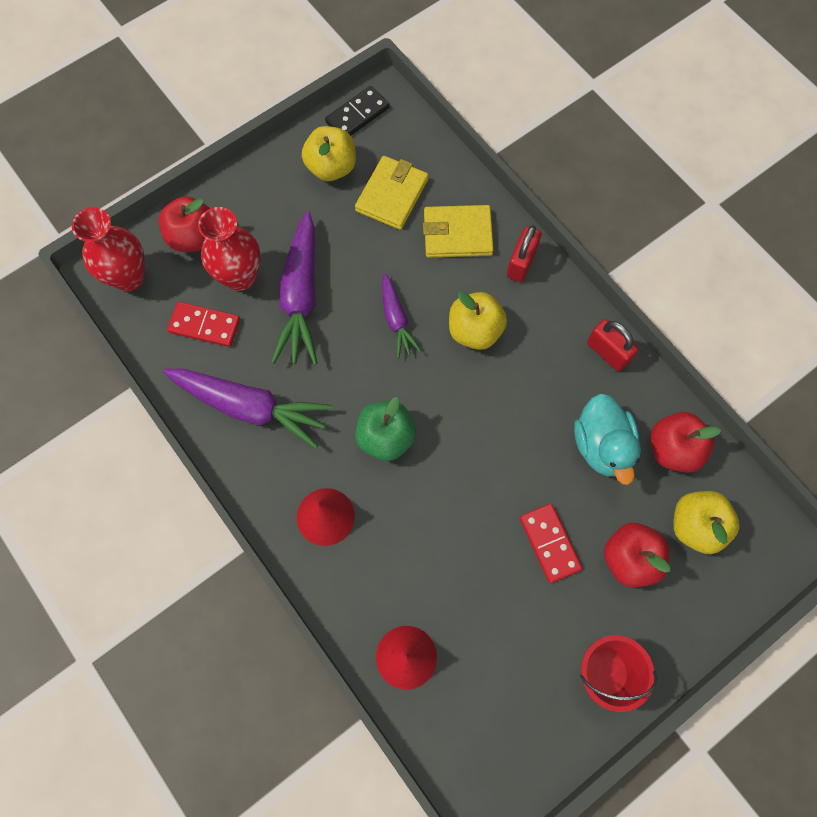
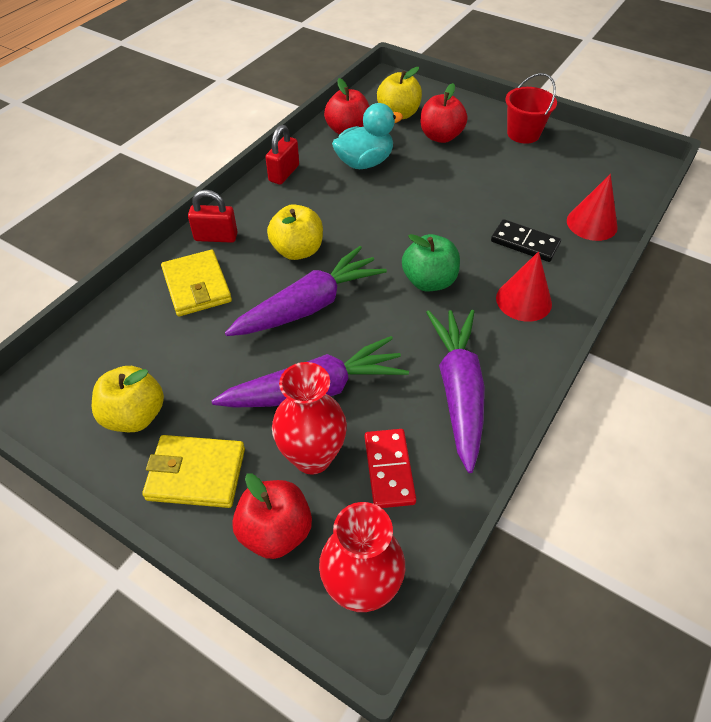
camera: 110 degrees left, 20 degrees down
black domino [325,86,390,136] -> black domino moved to [491,219,561,262]
yellow wallet [355,156,428,230] -> yellow wallet moved to [142,435,245,508]
purple carrot [382,273,421,359] -> purple carrot [225,246,387,336], size x1.81
red domino [520,504,582,583] -> none

